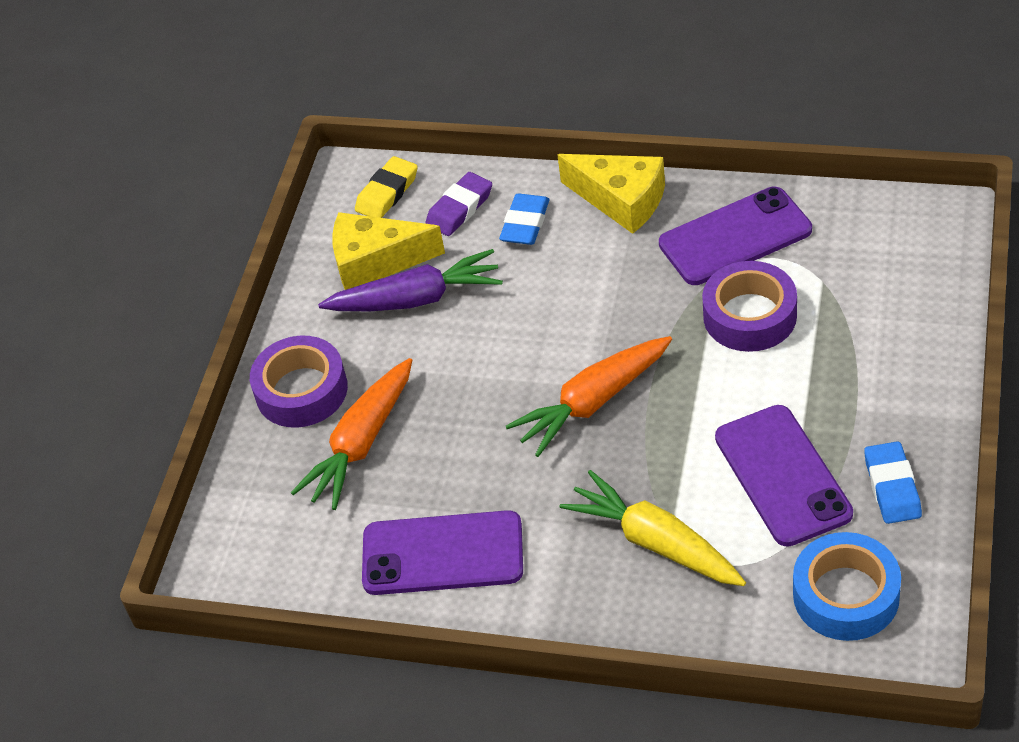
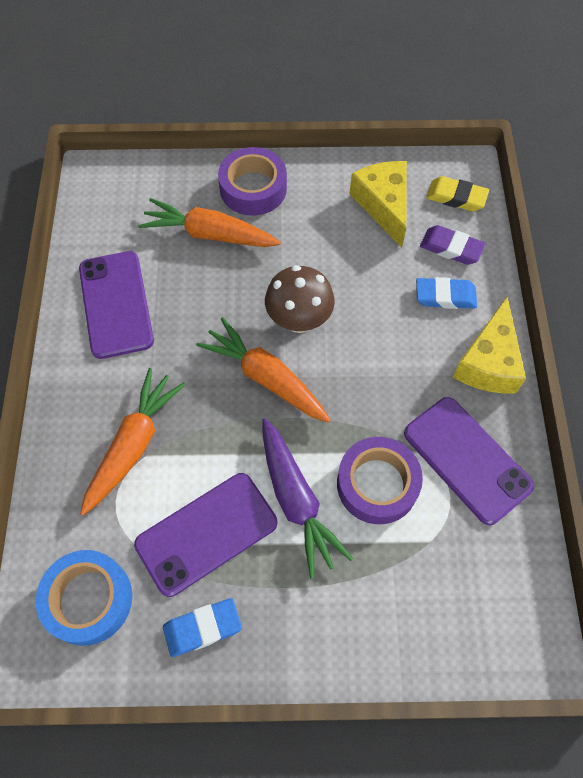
camera: 70 degrees right, 15 degrees up
purple carrot [318,249,503,311] -> purple carrot moved to [262,418,353,578]
yellow carrot [560,470,746,586] -> orange carrot [80,368,186,516]
none -> brown mushroom [265,265,335,333]

